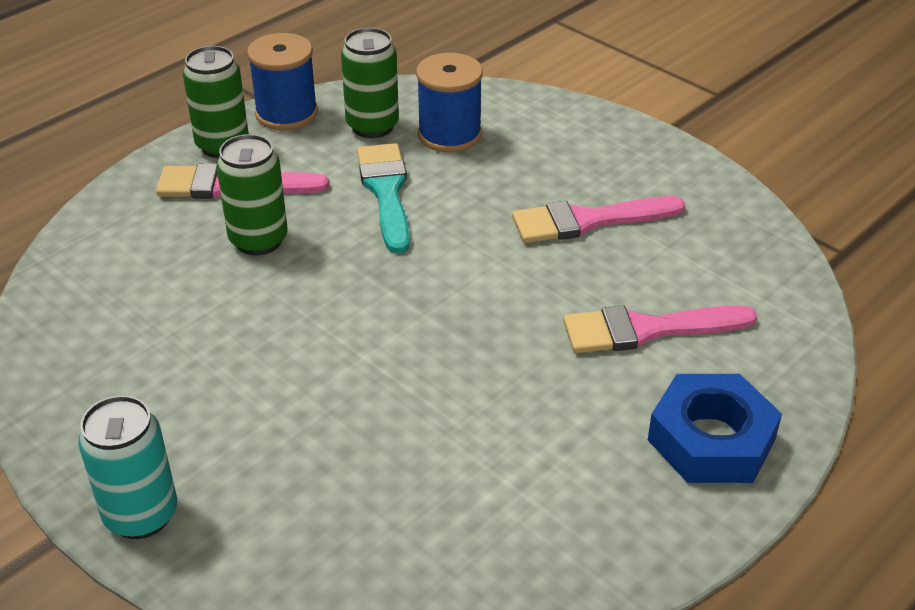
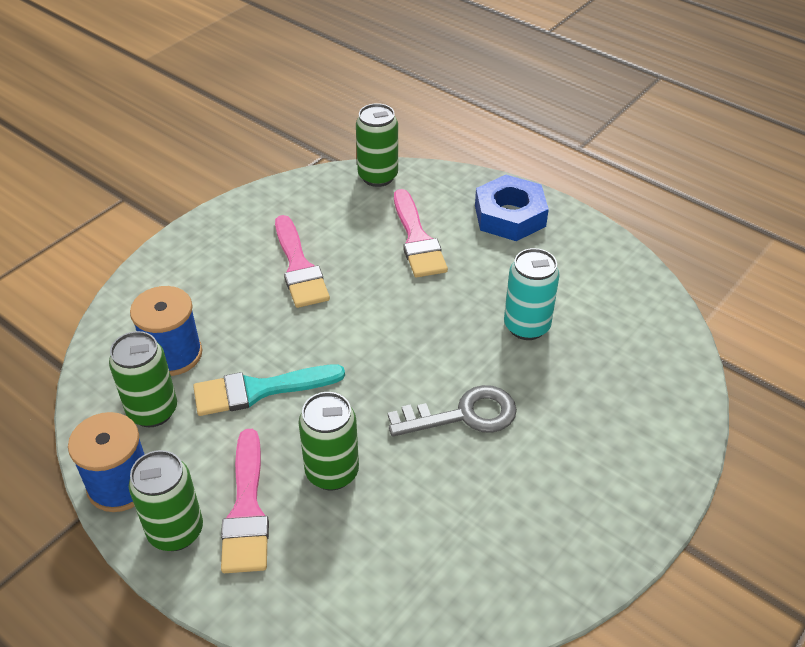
camera: 95 degrees left, 5 degrees up
turquoise can [78,395,177,539] -> turquoise can moved to [504,248,560,340]
none -> green can [356,103,398,187]
none -> grey key [388,385,517,437]

